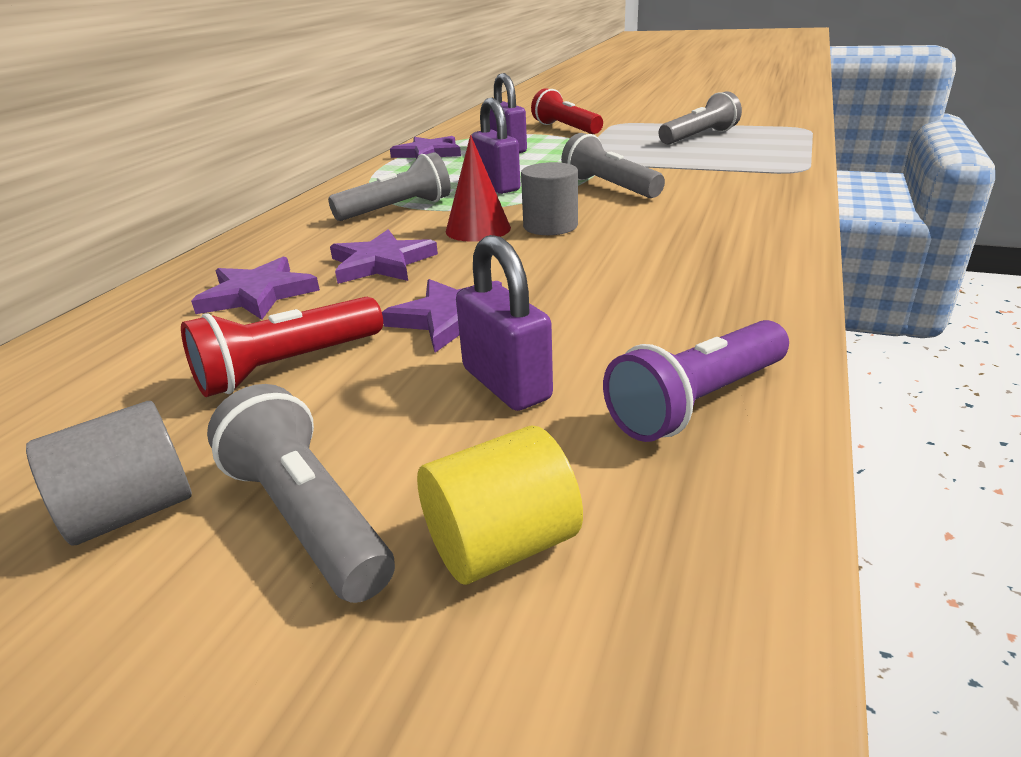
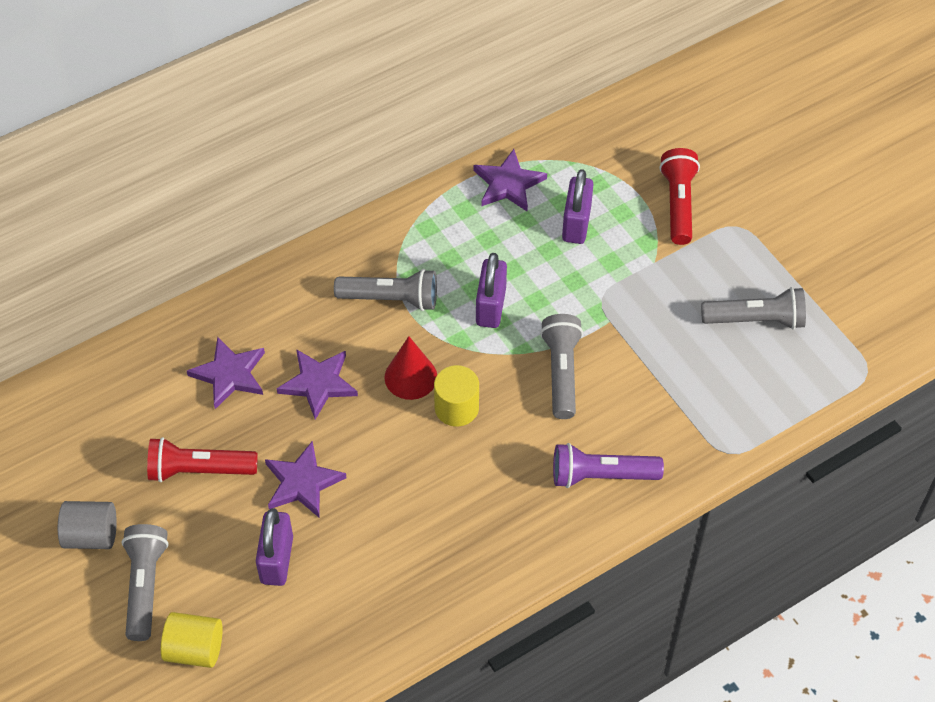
camera: 35 degrees right, 25 degrees up
grey cylinder [521,162,578,235] -> yellow cylinder [434,365,479,427]
purple flashlight [603,320,789,442] -> purple flashlight moved to [553,443,664,488]

